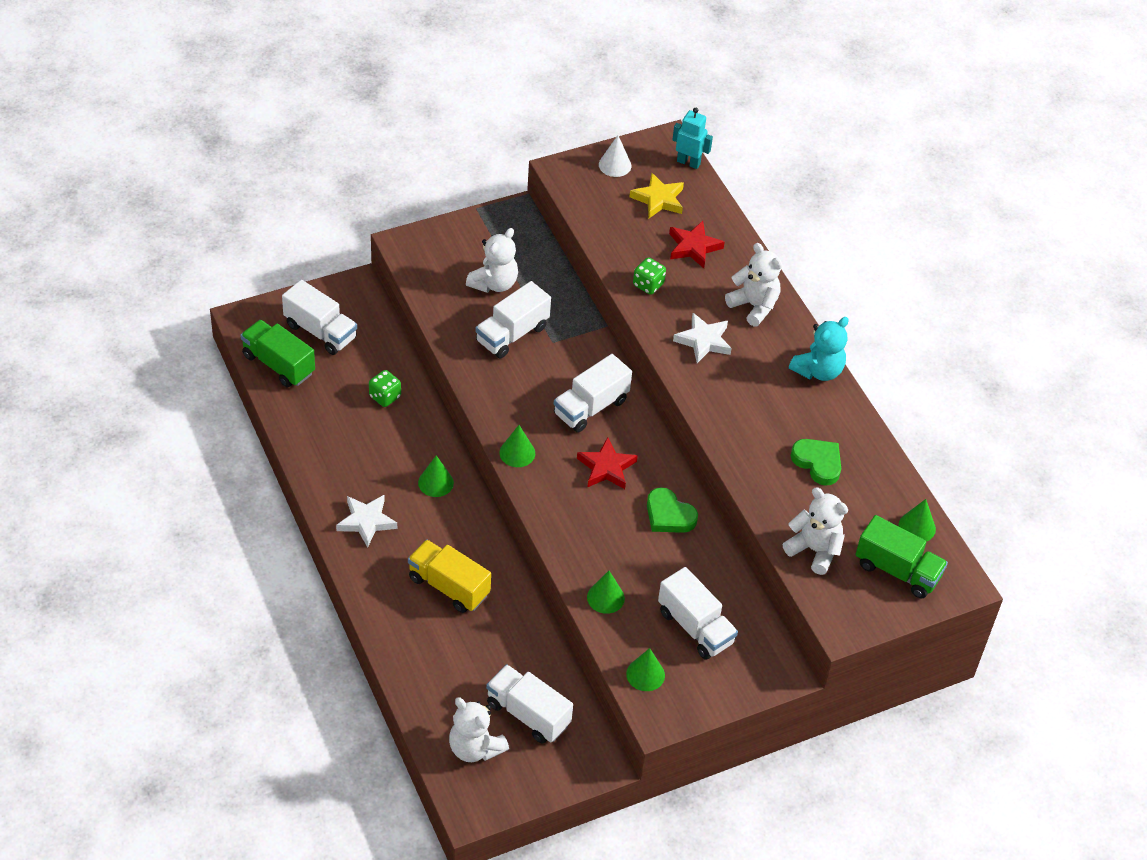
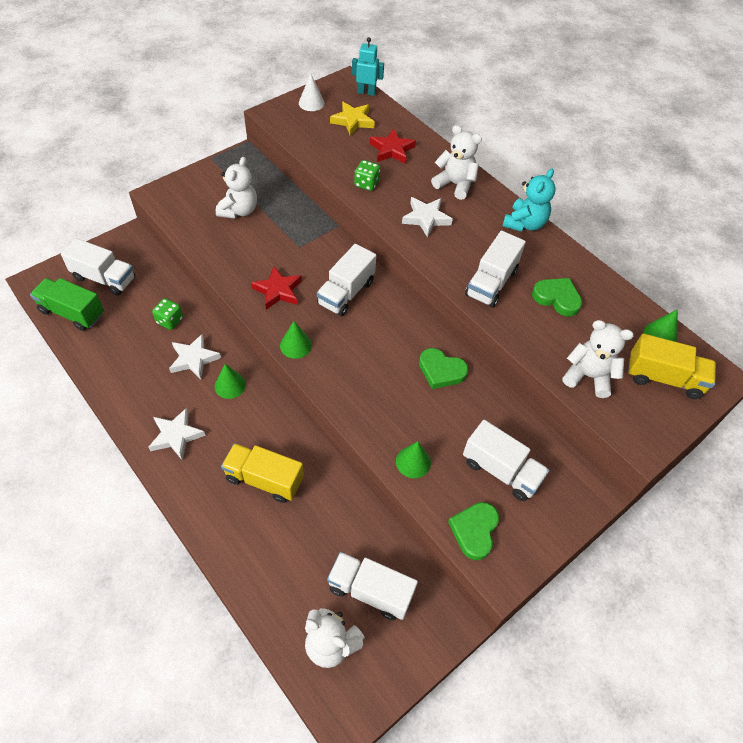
camera: 15 degrees left, 5 degrees up
white truck [475,281,551,359] -> white truck moved to [465,231,526,308]
red star [577,437,638,489] -> red star moved to [251,266,302,309]
green cone [626,648,665,691] -> green heart [448,502,499,560]
green truck [855,515,948,598] -> yellow truck [628,333,716,399]
none -> white star [169,333,221,380]

